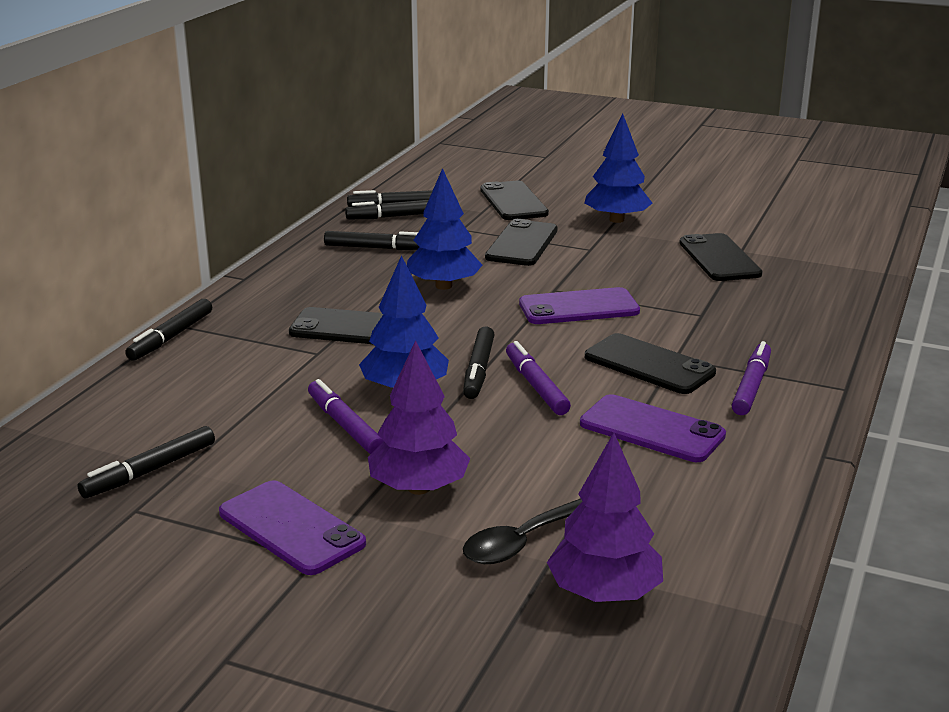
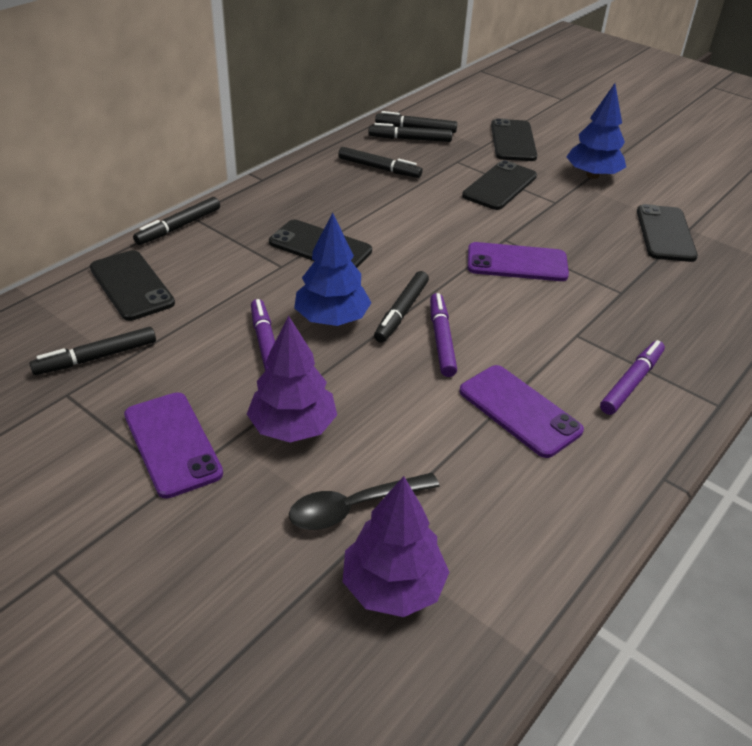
camera: 15 degrees right, 15 degrees up
blue tree [407,168,482,290] -> none
black phone [585,333,716,394] -> black phone moved to [90,250,175,321]

